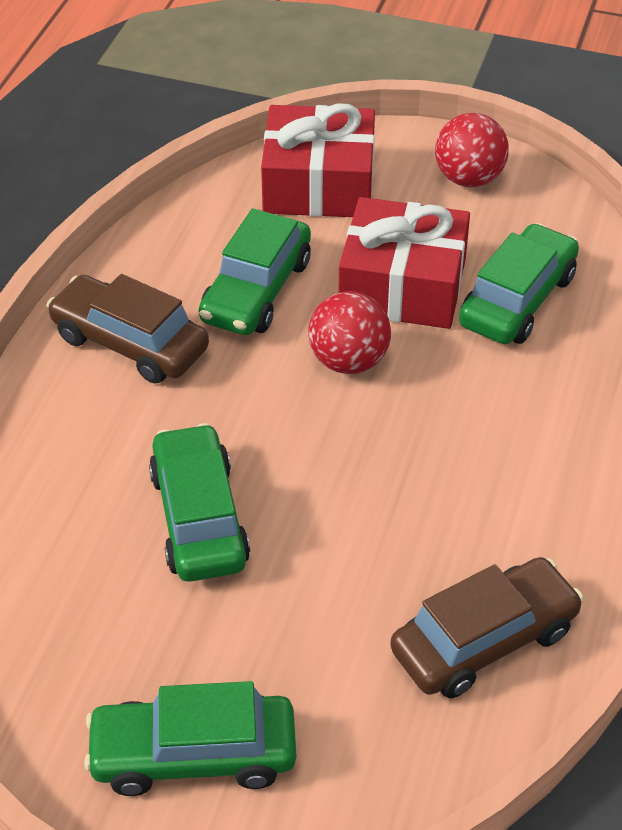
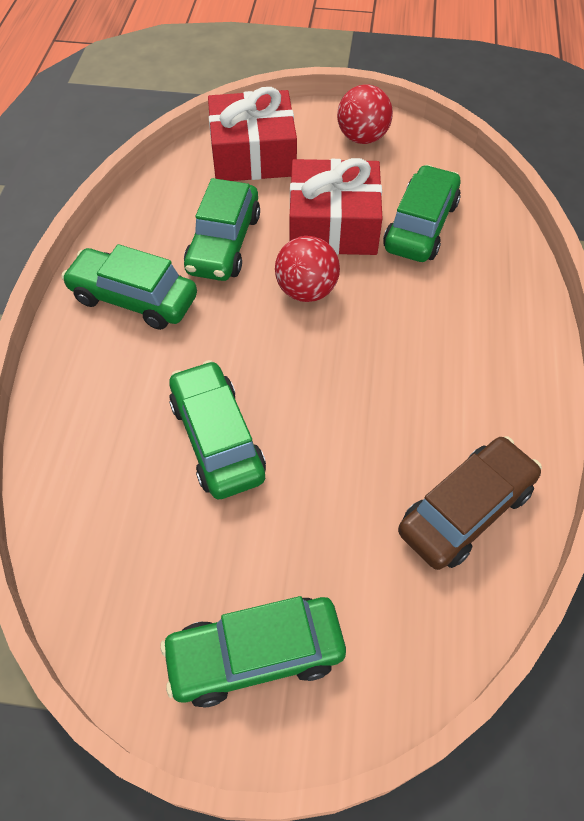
camera: 10 degrees left, 10 degrees up
brown car [47,274,209,384] -> green car [61,244,197,330]

